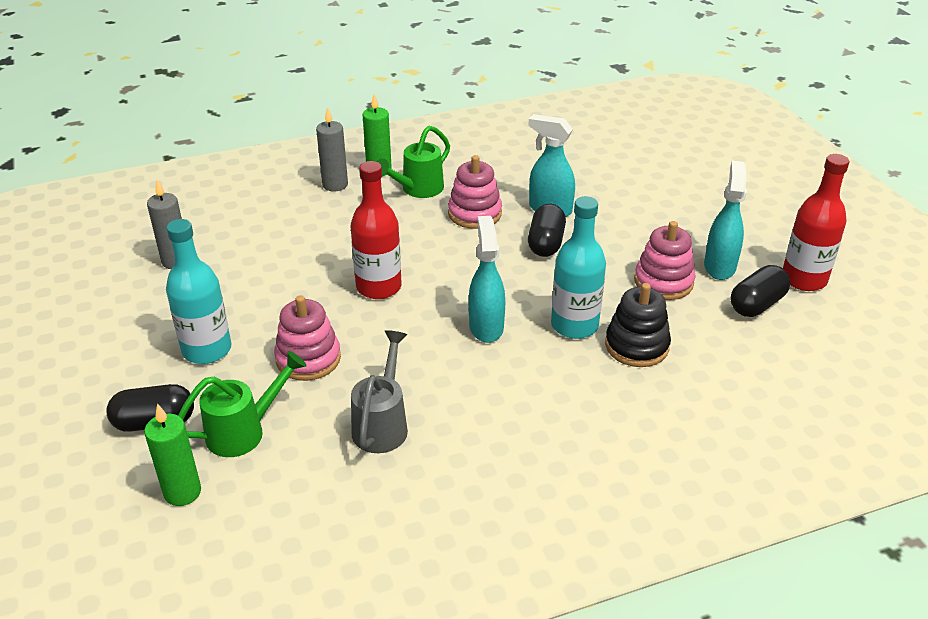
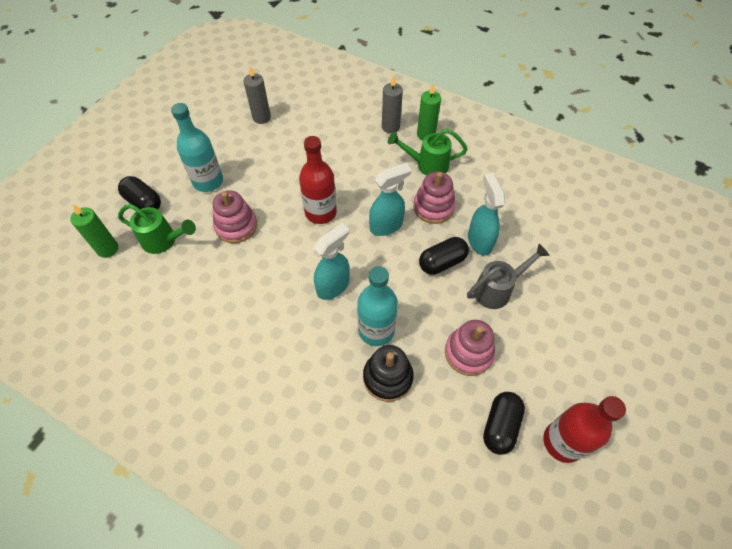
camera: 50 degrees right, 20 degrees up
grey watering can [351,330,408,453] -> grey watering can moved to [467,244,550,309]
turquoise spray bottle [704,161,747,280] -> turquoise spray bottle moved to [369,163,411,236]
black capsule [730,265,790,317] -> black capsule turned 75 degrees counterclockwise [483,392,525,455]

